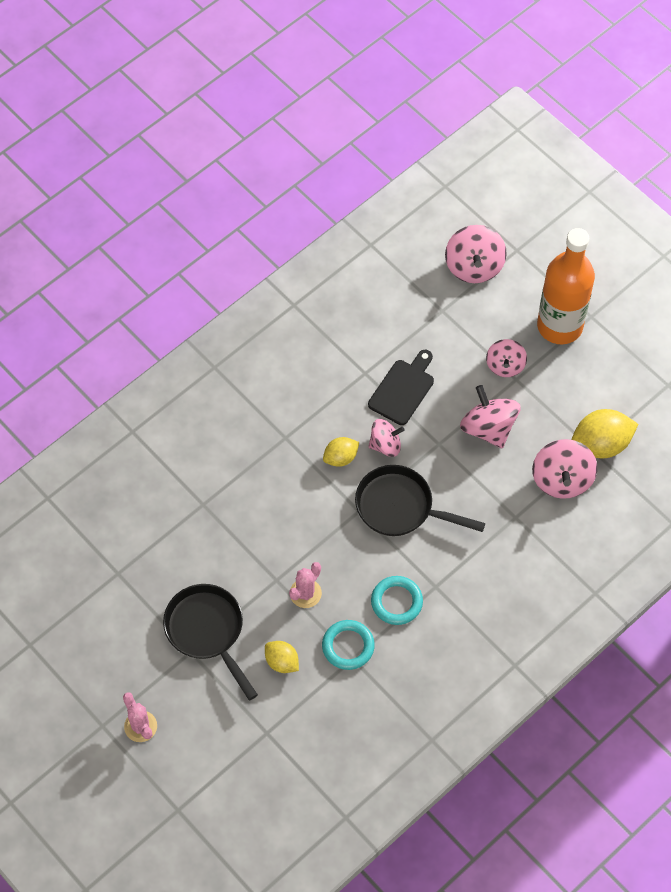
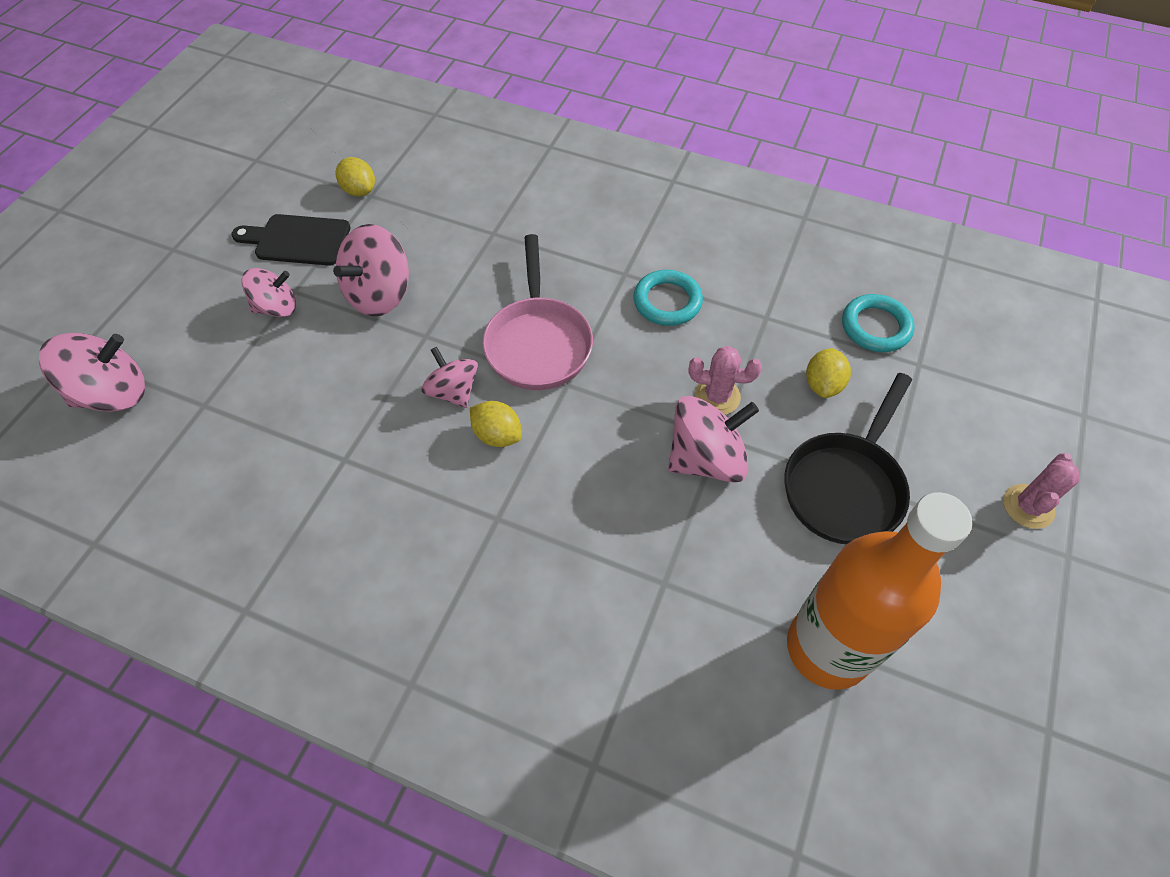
camera: 115 degrees left, 5 degrees down
turquoise ring [322,620,375,670] -> turquoise ring moved to [842,294,915,352]
black pan [355,465,485,536] -> pink pan [482,234,593,390]
black cutting board [368,350,434,425] -> black cutting board moved to [231,214,351,266]
pink spinning top [532,439,597,499] -> pink spinning top moved to [668,396,759,483]
orange bottle [537,228,595,344] -> orange bottle moved to [787,492,972,690]
yellow lemon [572,409,638,458] -> yellow lemon [336,157,375,197], size x0.59

